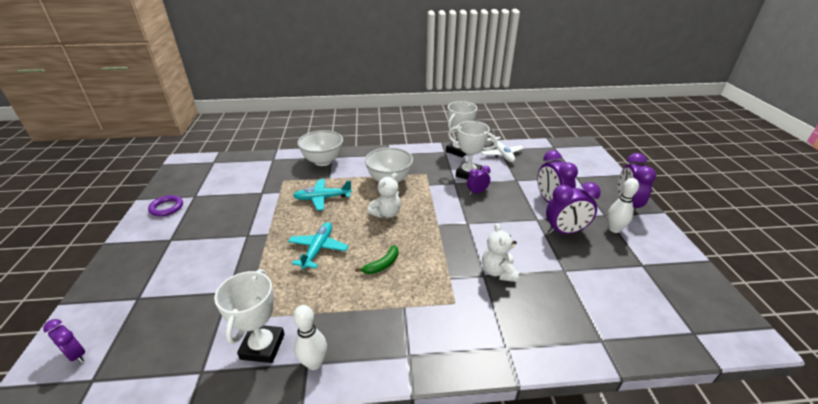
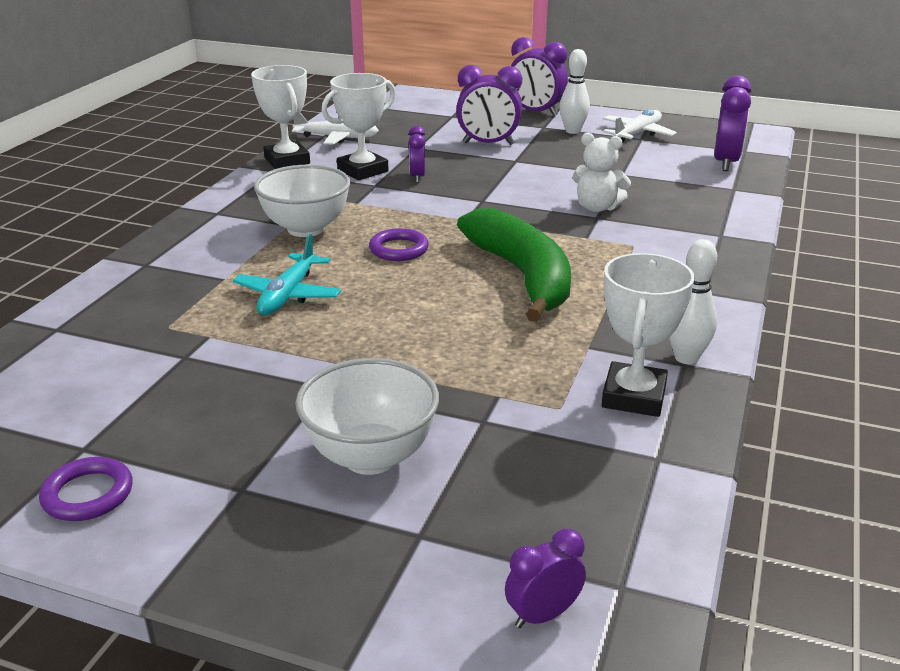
camera: 65 degrees left, 5 degrees down
white trophy [214,269,285,363] -> white trophy turned 75 degrees clockwise [602,253,695,417]
turquoise plane [288,222,348,269] -> none
white bowl [297,130,343,166] -> white bowl moved to [295,358,439,475]
green banana [355,245,398,274] -> green banana [457,208,571,322], size x2.42
white teddy bear [367,173,401,218] -> purple ring [369,228,429,261]
purple clock [546,182,601,234] -> purple clock moved to [714,76,751,171]
none -> white plane [603,109,677,143]

